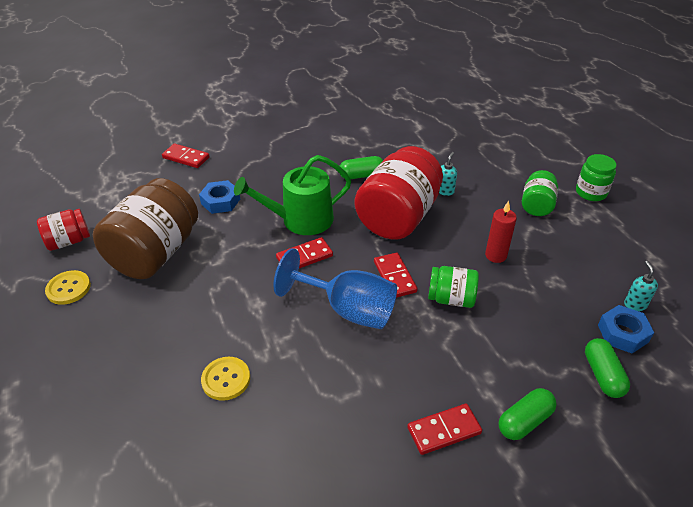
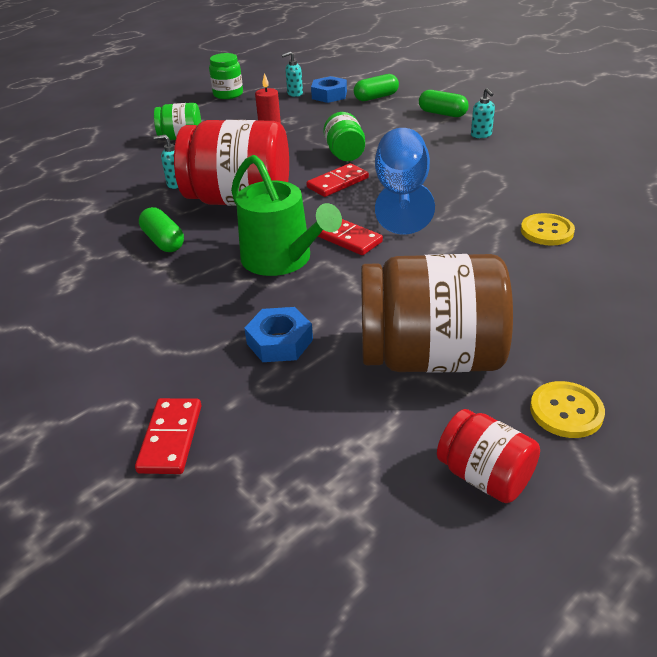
camera: 110 degrees left, 5 degrees down
red domino [407,404,482,455] -> turquoise soap dispenser [471,88,495,138]
green jar [576,154,616,201] -> green jar moved to [209,53,243,99]

